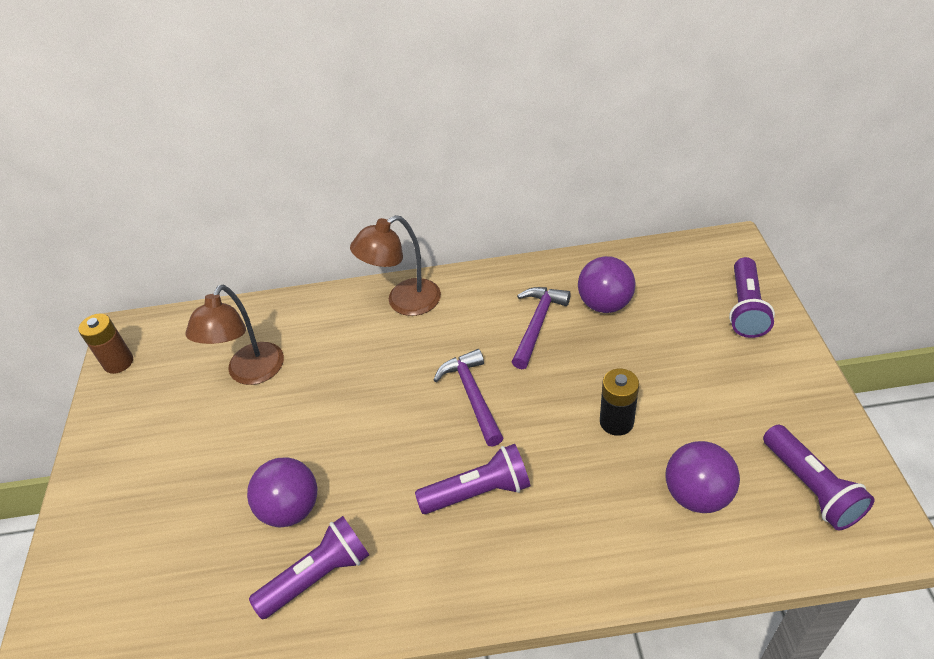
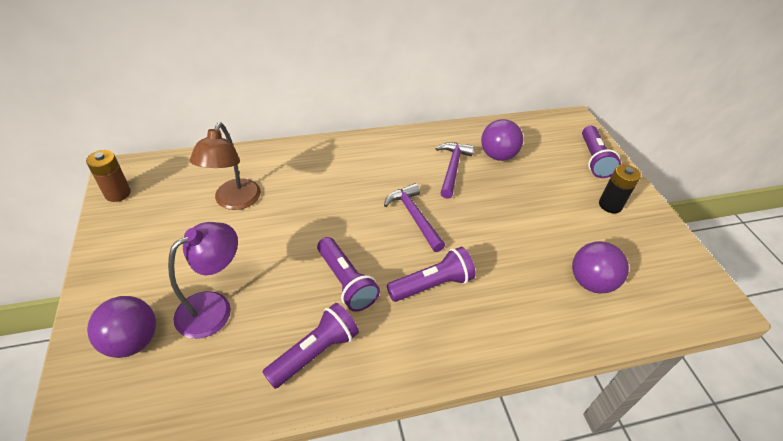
camera: 15 degrees left, 0 degrees up
purple ball [247,457,317,527] -> purple ball moved to [87,296,156,358]
brown lamp [350,215,441,316] -> none
black battery [600,369,639,436] -> black battery moved to [599,164,641,213]
purple flashlight [763,425,875,531] -> purple flashlight moved to [317,237,380,312]
none -> purple lamp [168,222,238,339]

